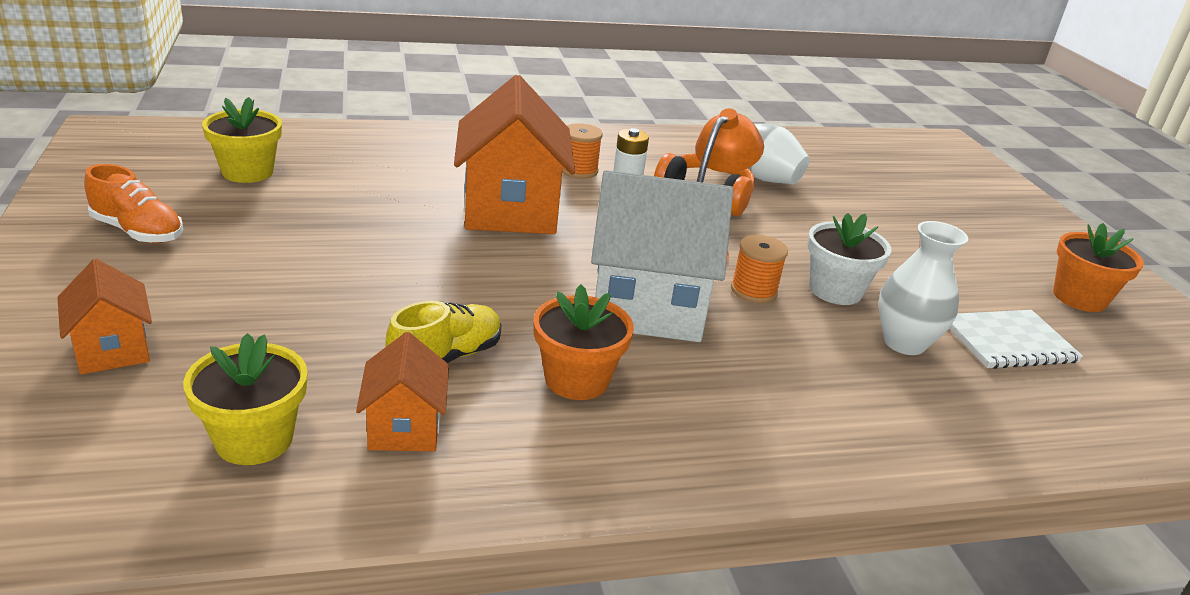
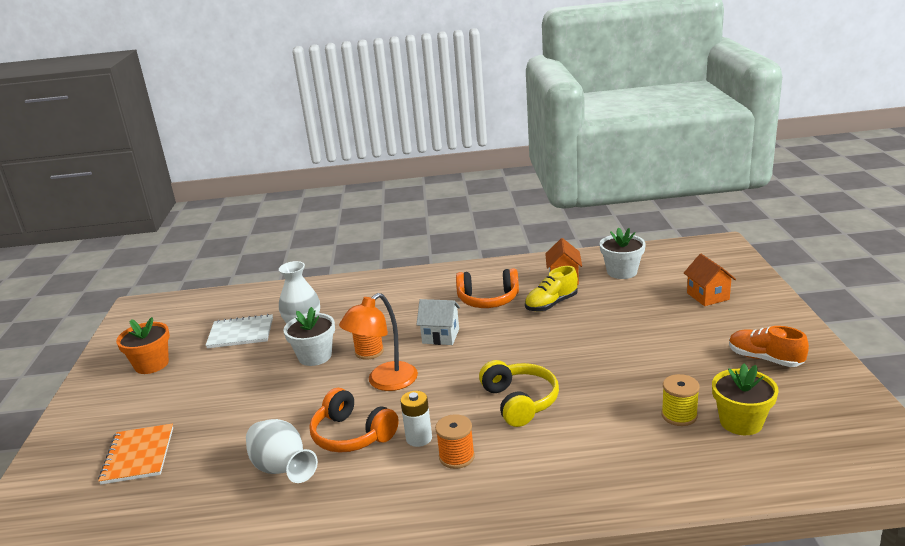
camera: 165 degrees left, 5 degrees down
yellow flower pot [183,333,308,465] -> white flower pot [600,227,646,279]
orange house [454,75,575,234] -> yellow headphones [479,360,559,427]
orange flower pot [533,284,634,400] -> orange headphones [456,268,519,308]
white house [591,170,733,342] -> white house [417,299,460,345], size x0.51
none -> orange notebook [98,424,173,484]
none -> yellow spool [662,374,700,426]

